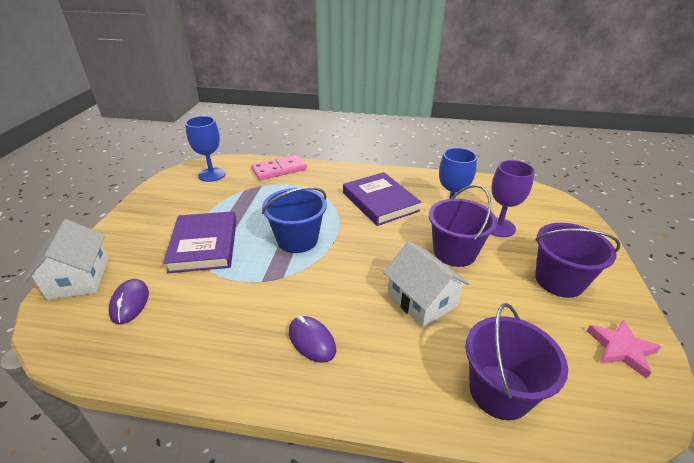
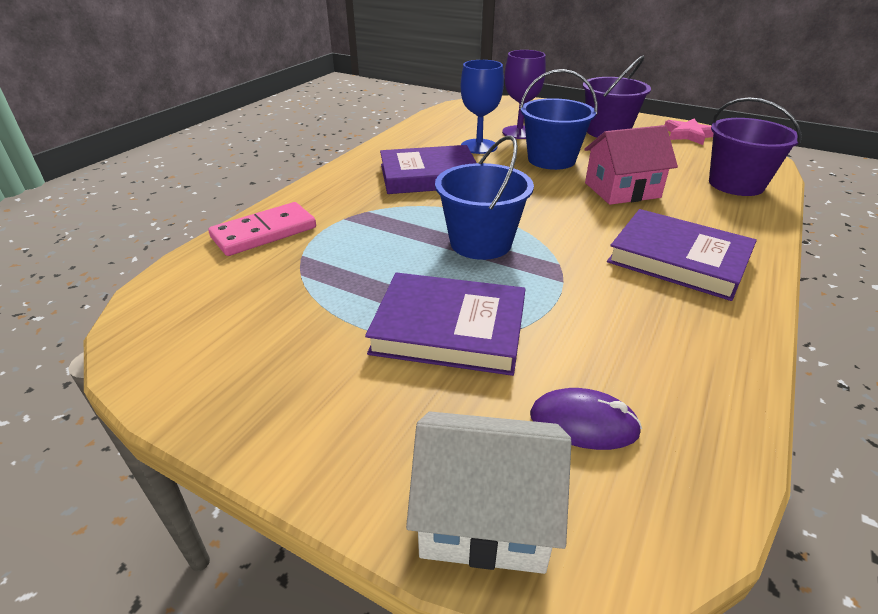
camera: 70 degrees left, 0 degrees up
blue goblet [185,116,226,182] -> none
pink domino [251,155,307,180] -> pink domino turned 60 degrees clockwise [208,202,316,256]
purple mouse [289,316,336,363] -> purple book [607,209,757,301]
white house [383,241,470,327] -> pink house [584,125,678,205]
purple bucket [429,185,497,267] -> blue bucket [520,69,598,170]

